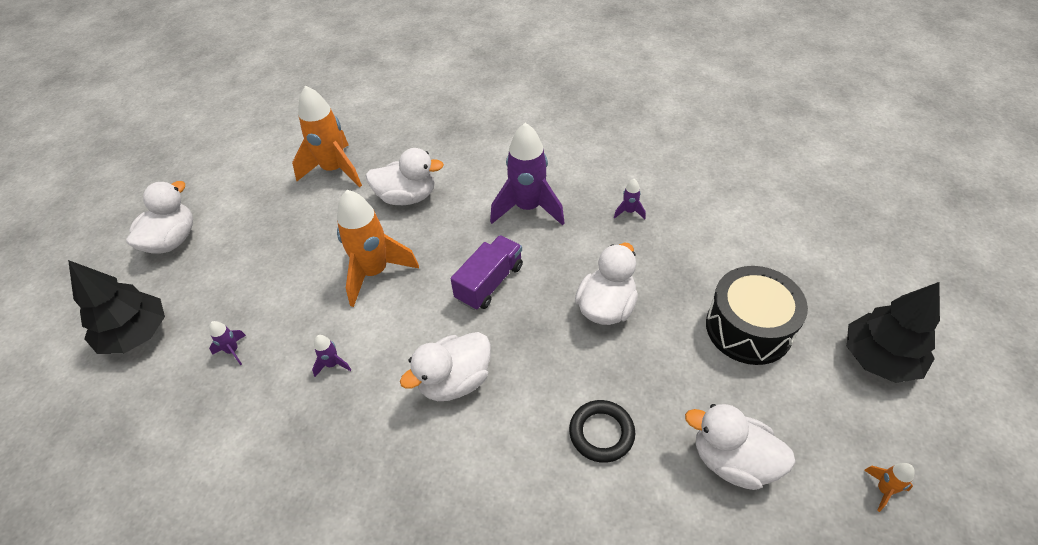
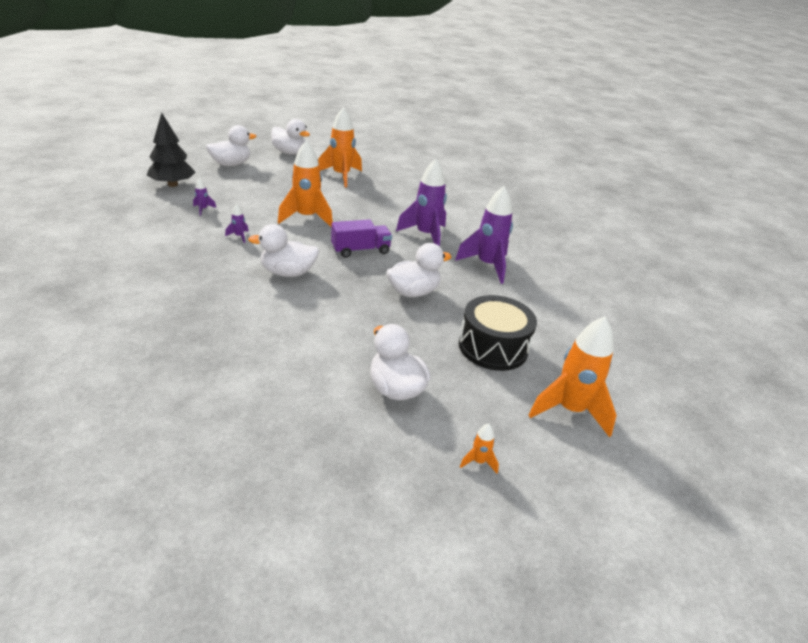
camera: 30 degrees right, 15 degrees down
white duck [366,148,444,205] -> white duck moved to [271,119,310,155]
black ring [569,400,635,463] -> none
purple rocket [614,179,645,219] -> purple rocket [455,186,513,284], size x2.38
black tree [847,282,940,383] -> orange rocket [529,317,617,437]

